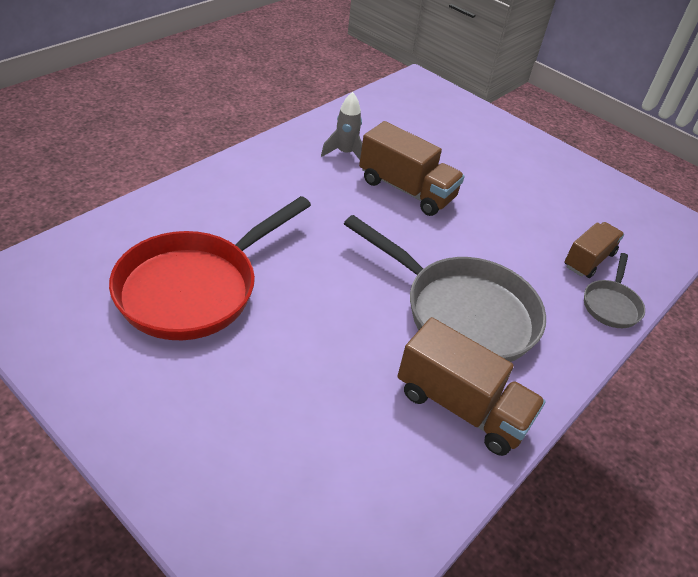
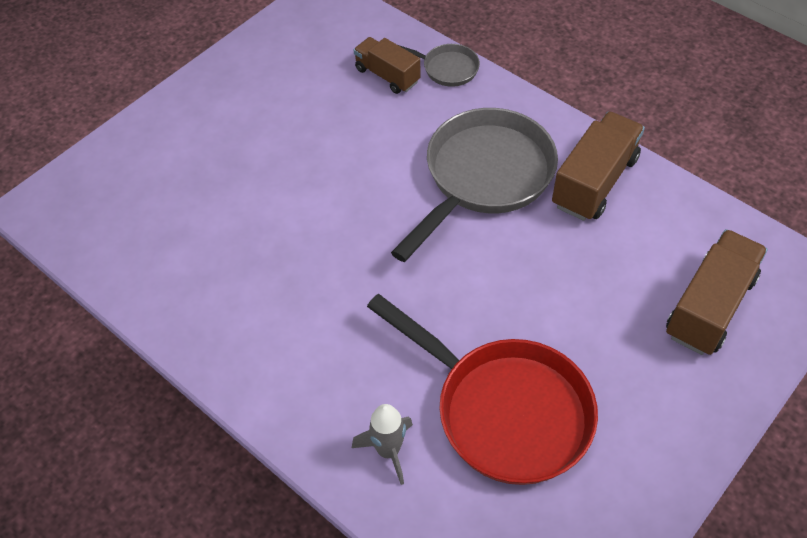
camera: 85 degrees left, 10 degrees up
grey rocket [321,92,362,160] -> grey rocket moved to [352,404,413,485]
brown truck [359,121,465,216] -> brown truck moved to [666,229,768,355]

